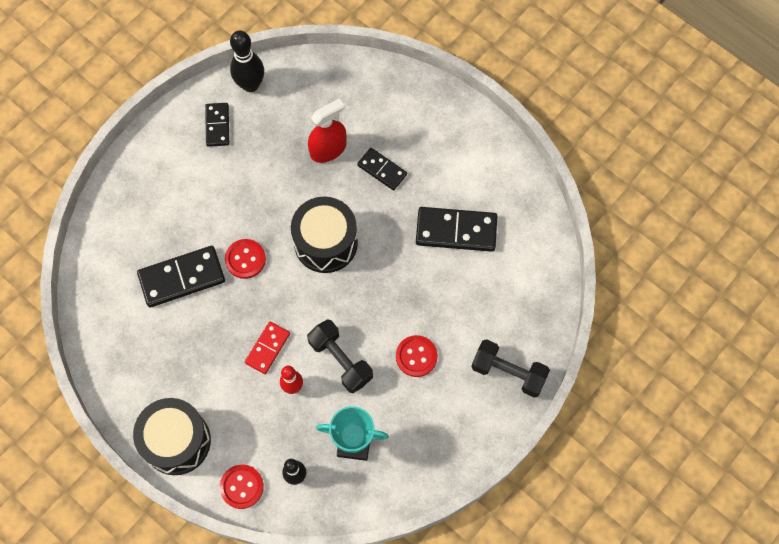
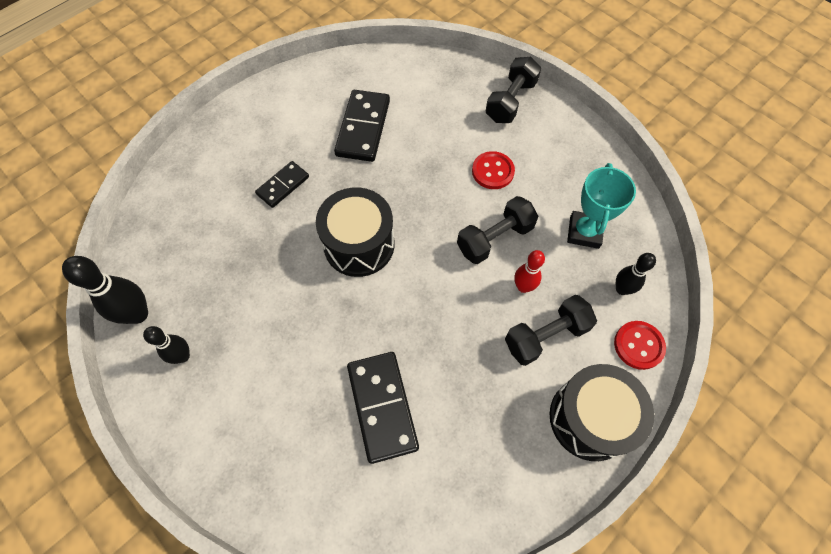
camera: 85 degrees left, 5 degrees down
black domino [205,103,229,147] -> black bowling pin [143,326,190,364]
red button [225,239,266,279] -> none
red domino [245,322,290,374] -> none
red spray bottle [308,98,346,163] -> none
none -> black dumbbell [505,295,597,366]

